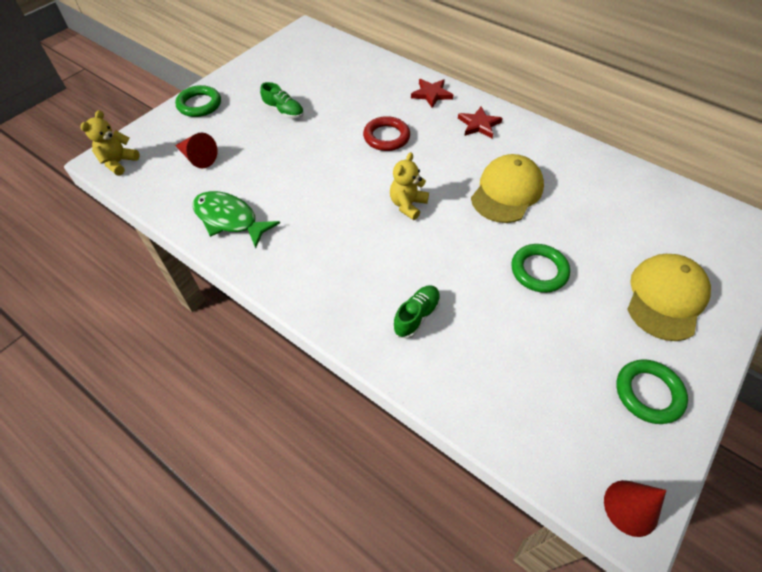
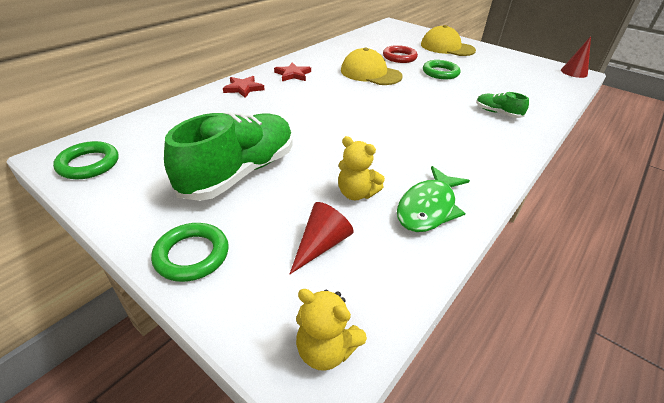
camera: 90 degrees left, 15 degrees down
green shoe [260,82,304,119] -> green shoe [164,112,293,201], size x2.24
red ring [363,116,410,151] -> red ring moved to [383,45,418,63]
yellow teddy bear [390,152,429,220] -> yellow teddy bear moved to [338,136,385,200]
green ring [616,359,688,424] -> green ring moved to [53,141,119,179]

